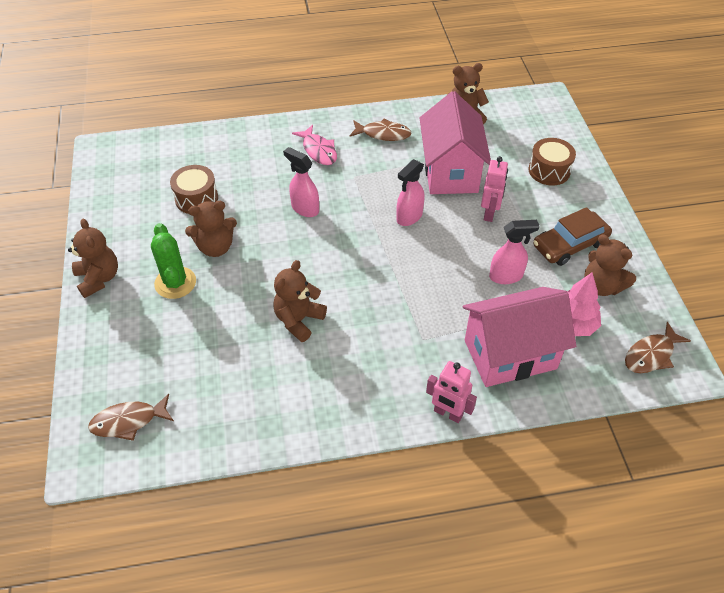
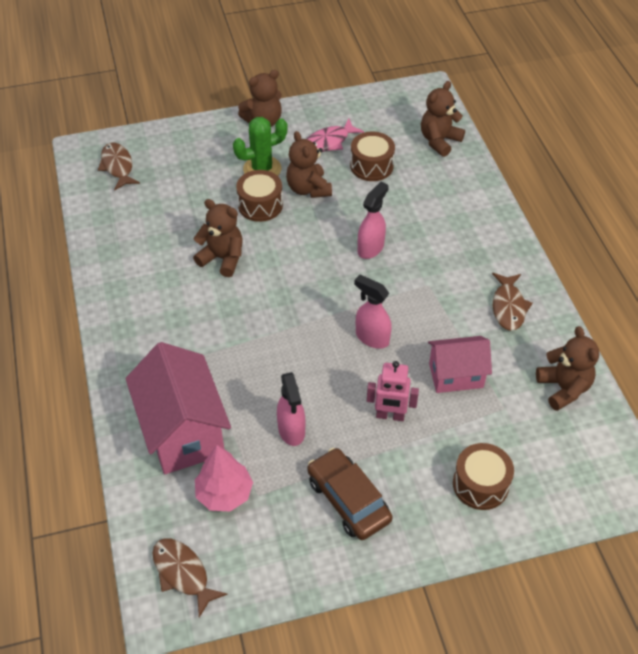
camera: 85 degrees right, 0 degrees up
pink fish [292,125,337,165] -> pink fish moved to [307,119,364,152]
pink house [420,91,491,194] -> pink house [428,336,492,393], size x0.61
pink robot [426,361,477,423] -> none
brown teddy bear [584,234,636,296] -> brown teddy bear moved to [421,81,465,157]
none -> brown drum [236,170,283,222]

